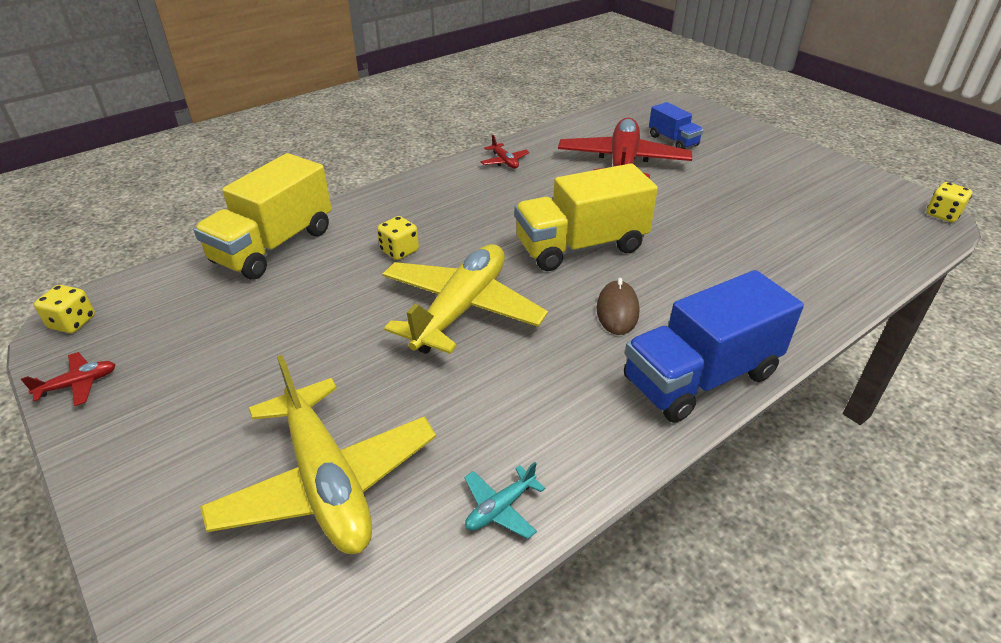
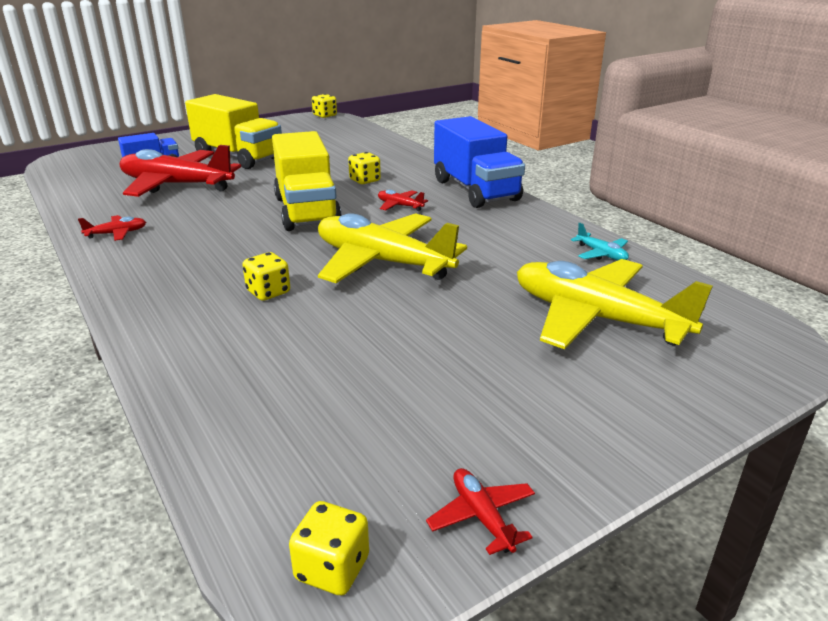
camera: 85 degrees left, 10 degrees down
yellow truck [194,153,332,279] -> yellow truck moved to [185,94,282,169]
yellow plane [200,355,436,554] -> yellow plane turned 120 degrees counterclockwise [517,259,713,349]
brown mouse [596,278,639,335] -> red plane [378,190,428,211]
none -> yellow dice [348,152,381,184]

